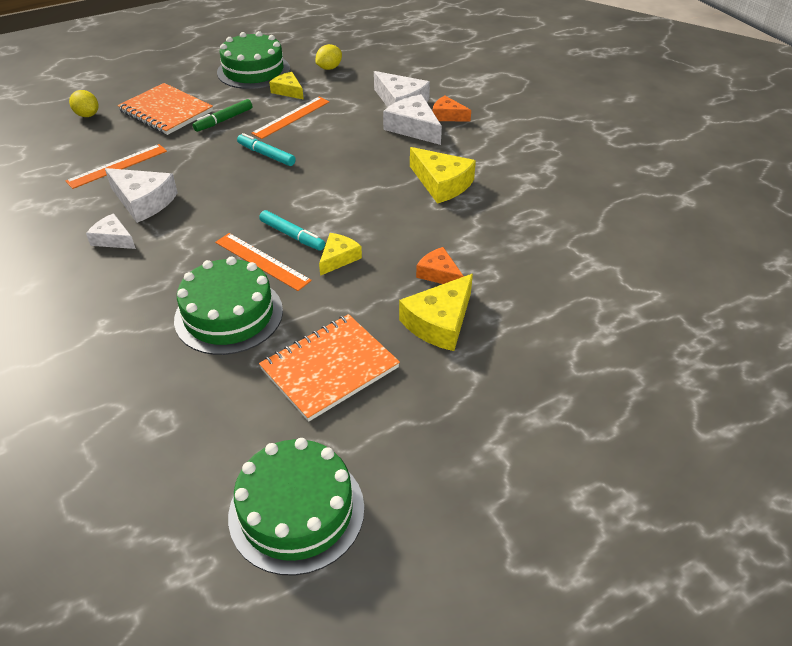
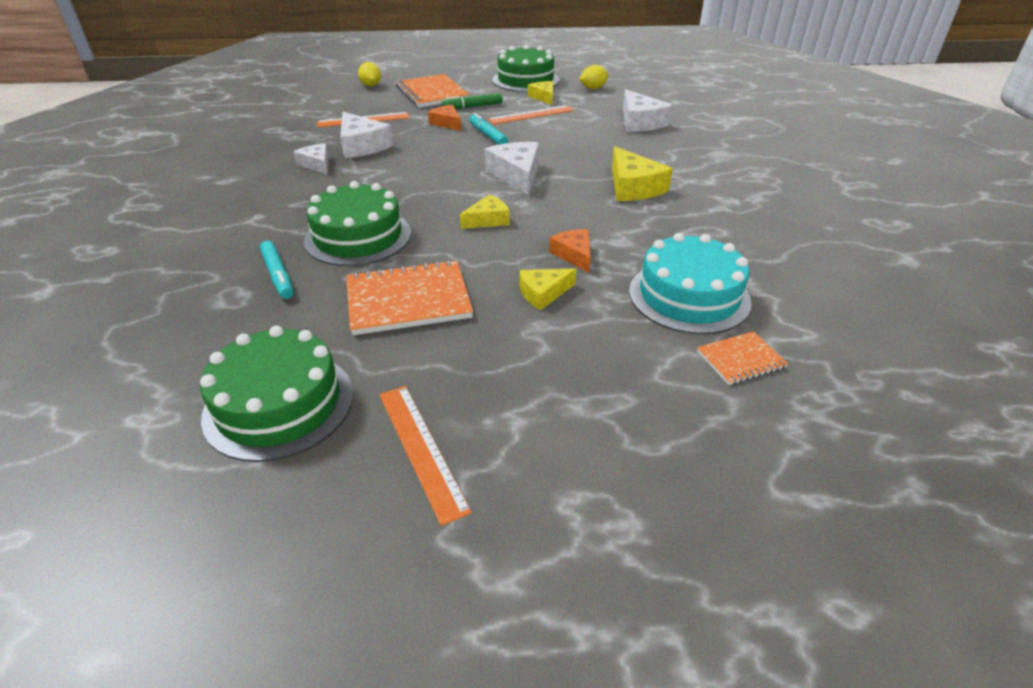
camera: 25 degrees right, 5 degrees down
orange ruler [215,233,312,291] -> orange ruler moved to [379,386,472,526]
turquoise marker [259,210,325,250] -> turquoise marker moved to [260,241,294,299]
white cheese [383,94,442,145] -> white cheese moved to [485,142,539,196]
yellow cheese [399,274,473,351] -> yellow cheese [520,268,576,310], size x0.62
orange cheese [433,96,471,122] -> orange cheese moved to [428,105,461,131]
none -> turquoise cake [629,233,752,334]
none -> orange notebook [697,331,788,385]

